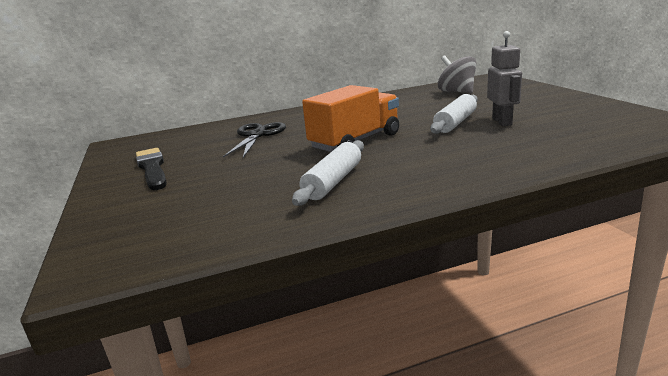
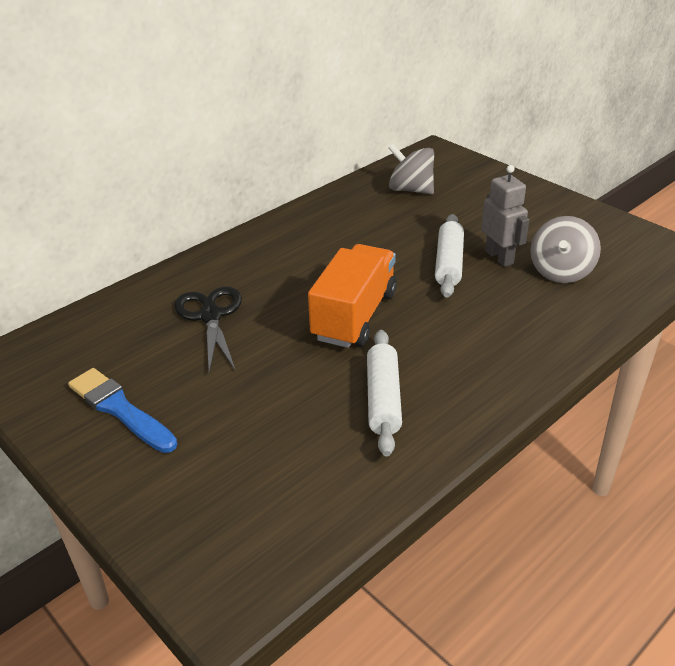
camera: 25 degrees left, 15 degrees up
black brush [136,148,167,190] -> blue brush [68,368,177,453]
none -> grey spinning top [530,216,601,283]

